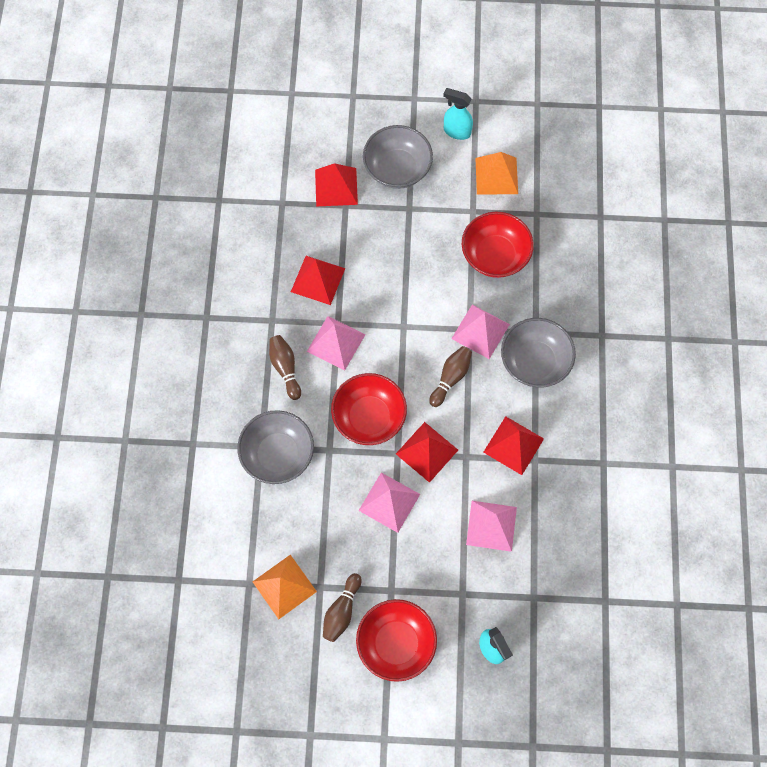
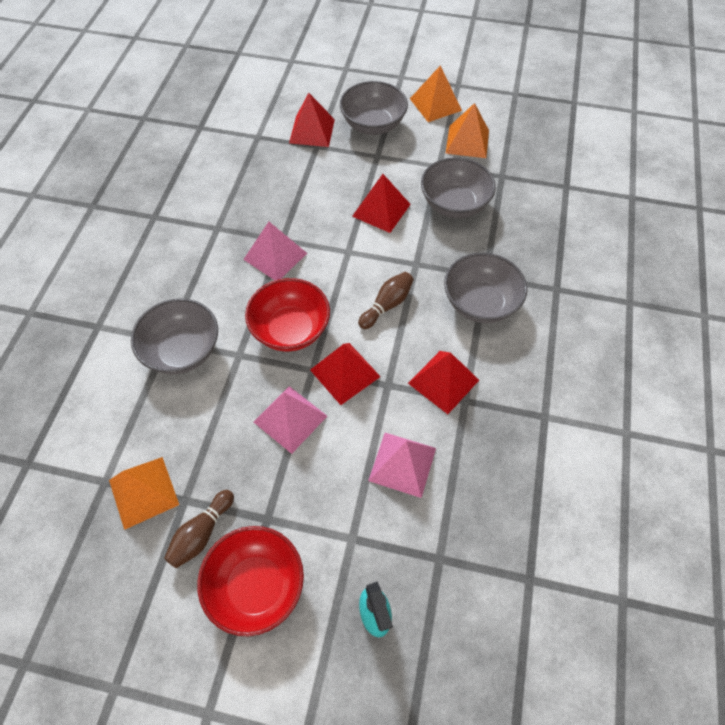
camera: 10 degrees right, 10 degrees down
brown bowling pin [269,335,301,400] -> none
red pyramid [291,256,345,305] -> red pyramid moved to [352,174,411,233]
turquoise spray bottle [443,88,473,140] -> orange pyramid [410,65,462,122]
pink pyramid [451,305,510,359] -> none
red bowl [462,212,534,278] -> grey bowl [421,157,496,218]

